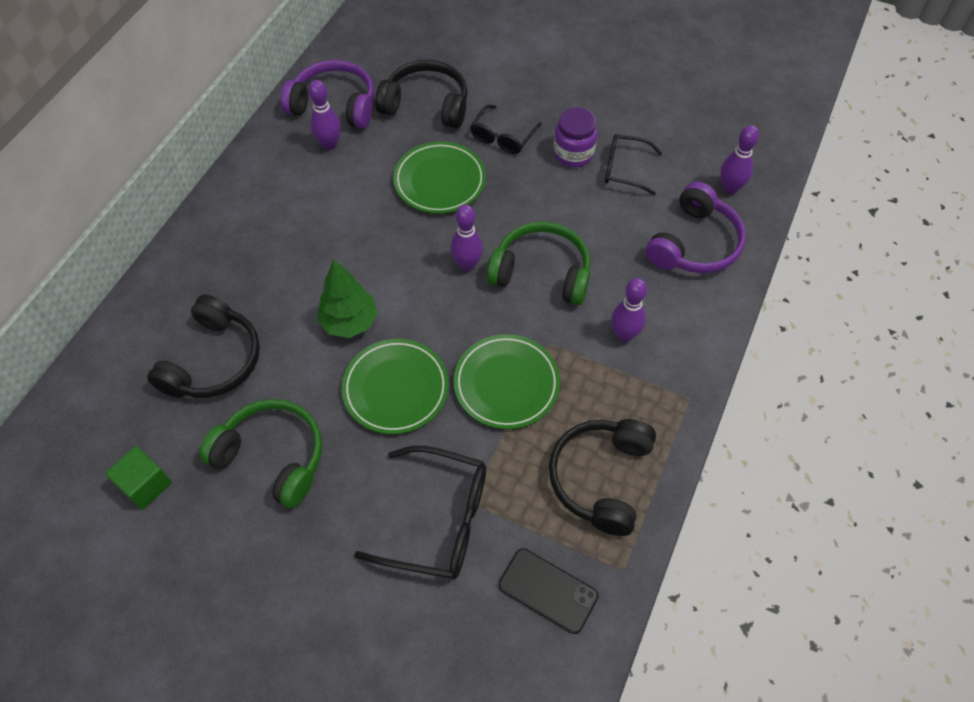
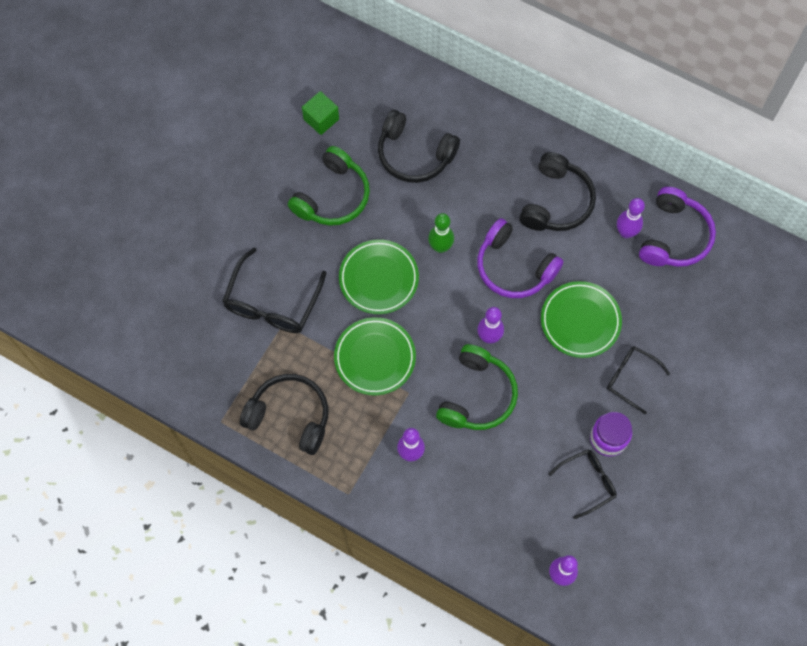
camera: 95 degrees right, 10 degrees up
green tree [317,259,378,338] -> green bowling pin [428,213,454,253]
black headphones [375,60,468,129] -> black headphones moved to [519,152,596,231]
black phone [499,548,599,634] -> none
black glasses [605,134,662,195] -> black glasses turned 45 degrees clockwise [548,449,617,519]
purple headphones [646,182,746,273] -> purple headphones moved to [477,218,563,298]

